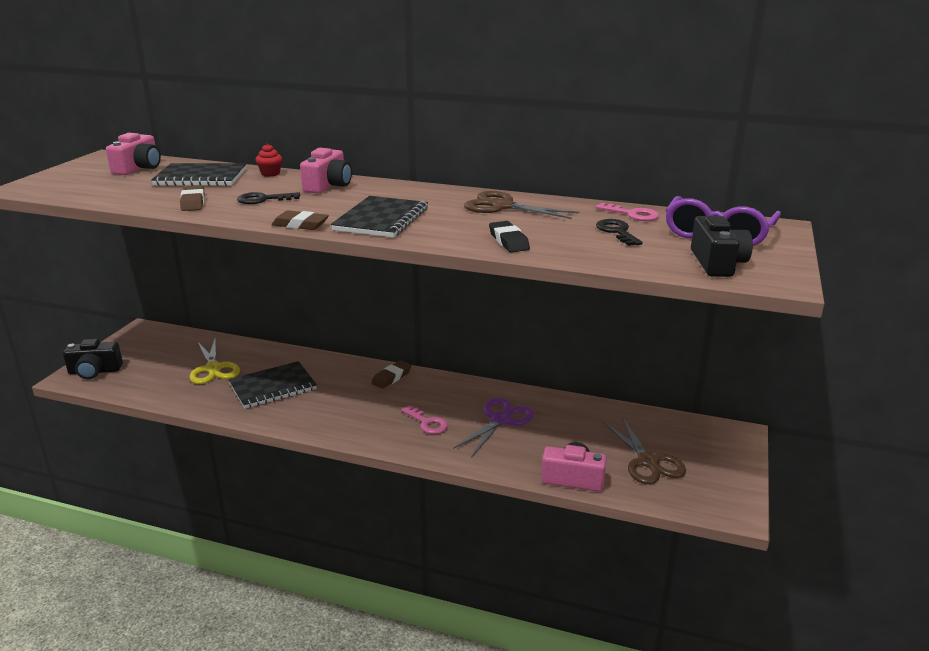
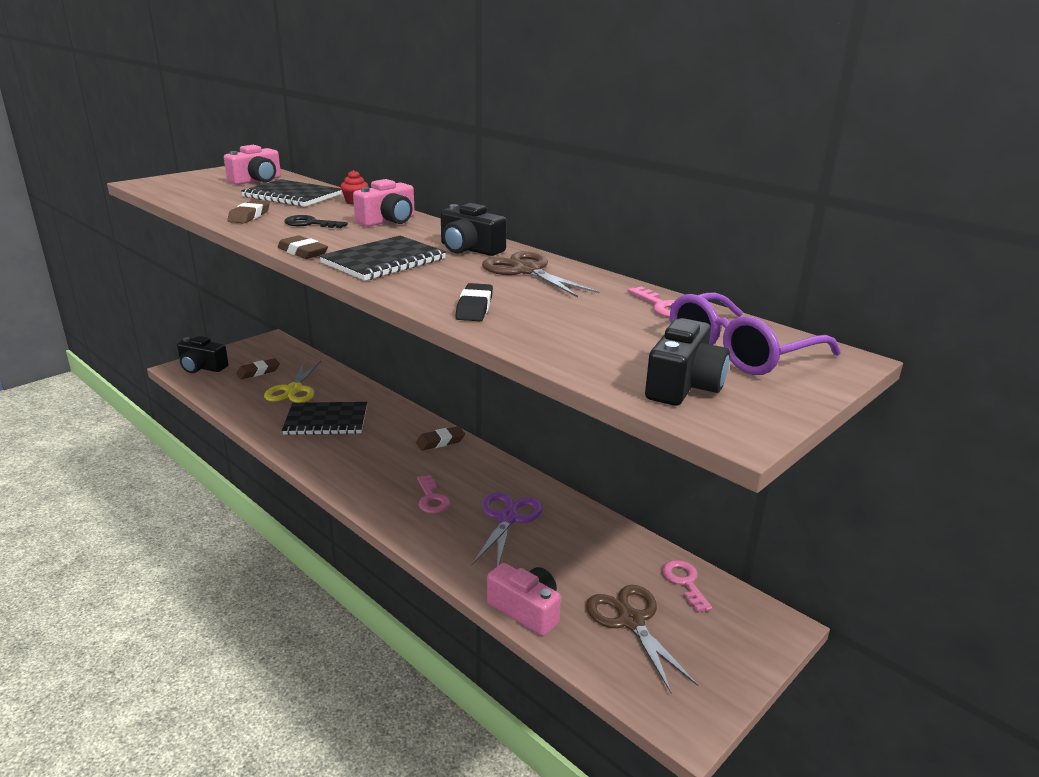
camera: 25 degrees right, 0 degrees up
purple scissors [453,398,534,458] -> purple scissors turned 45 degrees counterclockwise [472,492,543,566]
black key [596,219,643,246] -> none
brown scissors [603,417,686,484] -> brown scissors turned 150 degrees clockwise [586,585,698,694]
none -> brown eraser [236,358,280,379]
none -> black camera [441,203,507,256]
none -> pink key [662,560,712,612]

